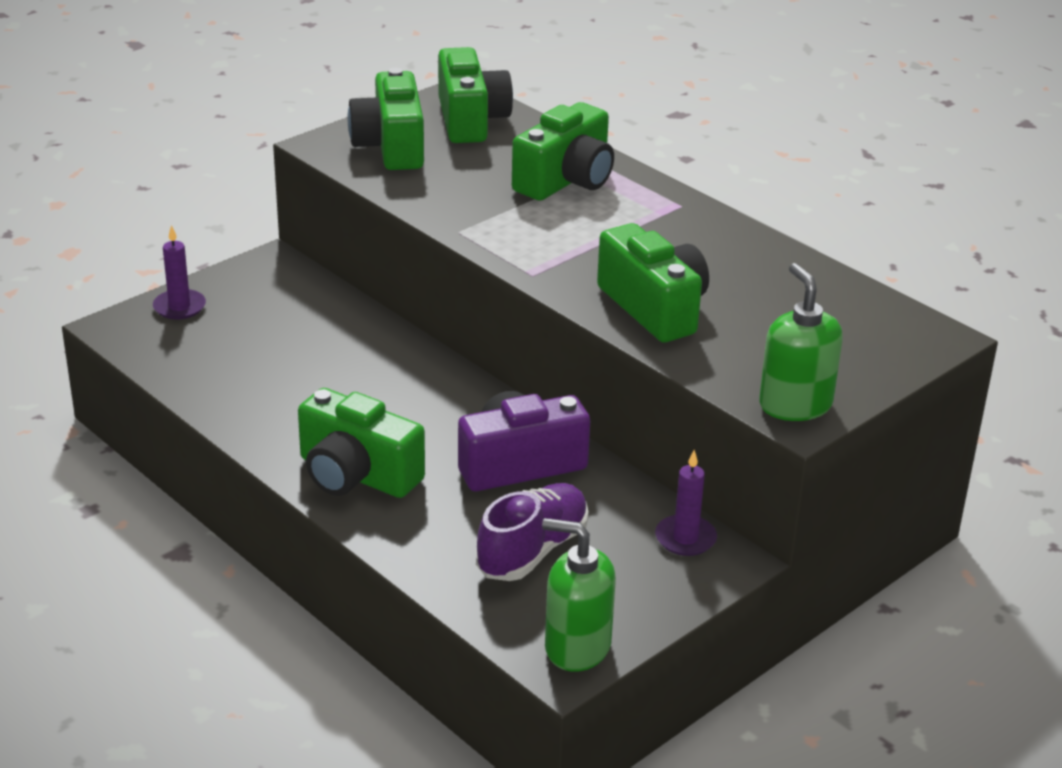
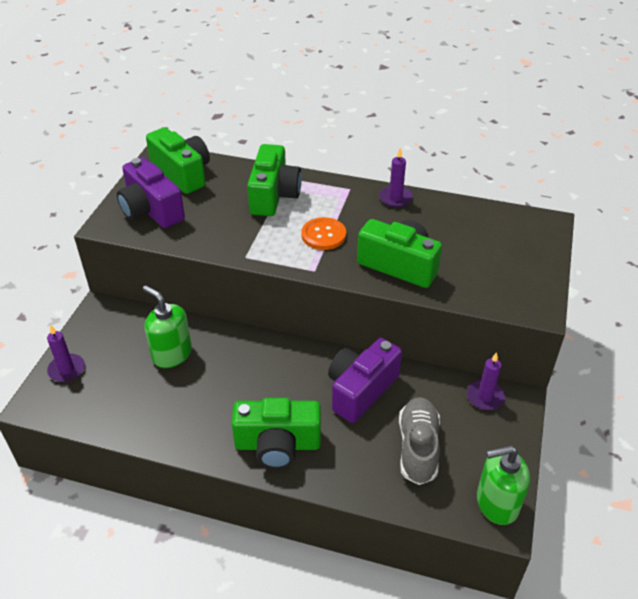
camera: 30 degrees left, 10 degrees up
green camera [348,68,424,170] -> purple camera [117,157,185,228]
purple shoe [476,483,589,581] -> grey shoe [399,397,440,485]
green soap dispenser [759,263,843,421] -> green soap dispenser moved to [143,285,192,368]
none -> orange button [301,217,346,250]
none -> purple candle [379,148,413,207]

